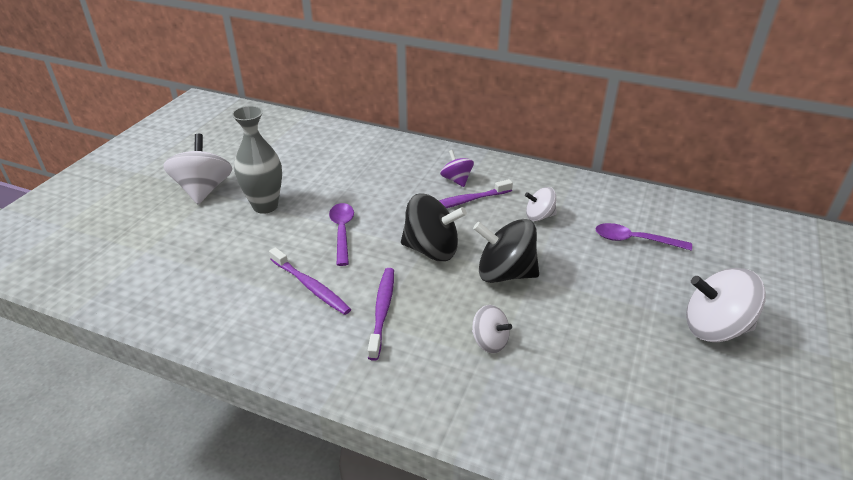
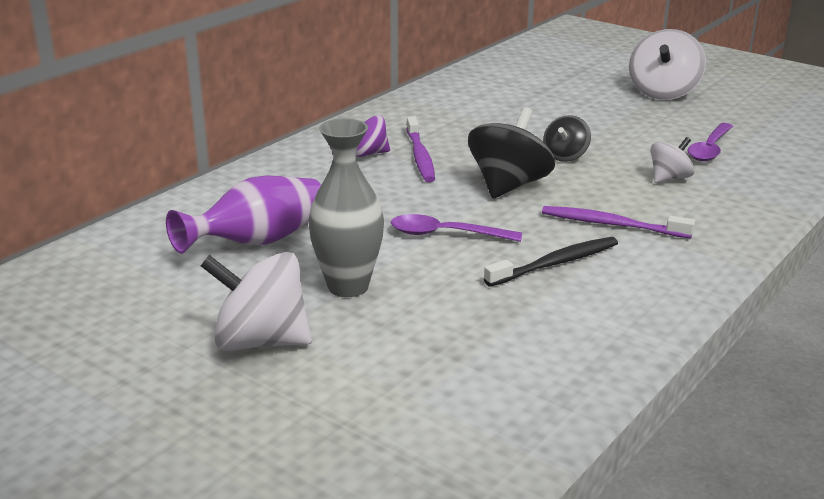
camera: 75 degrees left, 10 degrees down
purple toothbrush [269,247,351,315] -> black toothbrush [484,237,618,287]
black spinning top [473,219,539,283] -> black spinning top [543,115,591,162], size x0.56
white spinning top [525,187,557,221] -> none
purple spoon [596,223,692,251] -> purple spoon moved to [688,123,733,161]
none -> purple vase [166,175,321,254]

